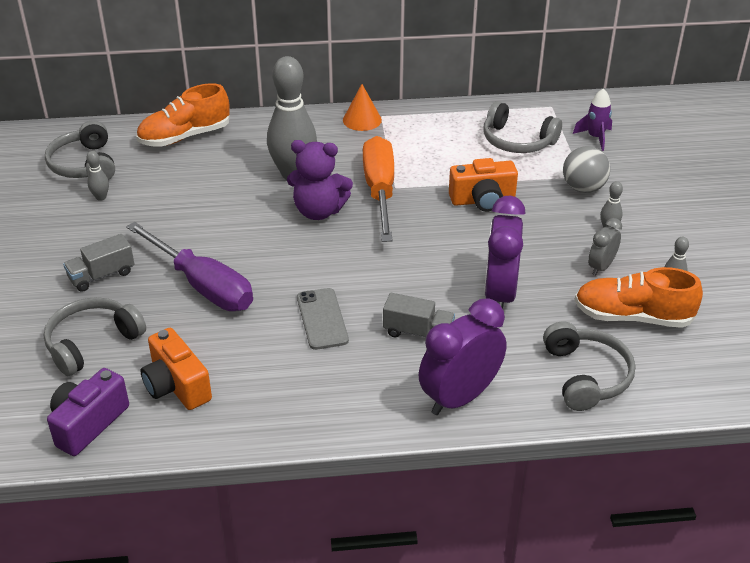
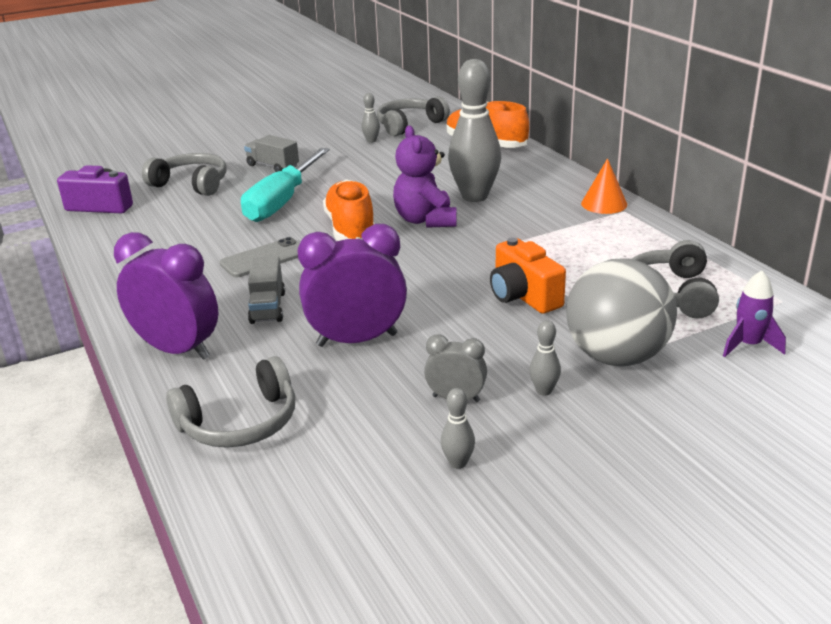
camera: 70 degrees right, 10 degrees down
purple screwdriver [126,222,253,311] -> turquoise screwdriver [241,148,330,222]
orange camera [141,328,212,410] -> none
orange screwdriver [363,136,394,242] -> none
grey ball [563,146,610,193] -> grey ball [566,258,677,366], size x1.59
orange shoe [575,267,703,328] -> orange shoe moved to [323,179,375,241]

